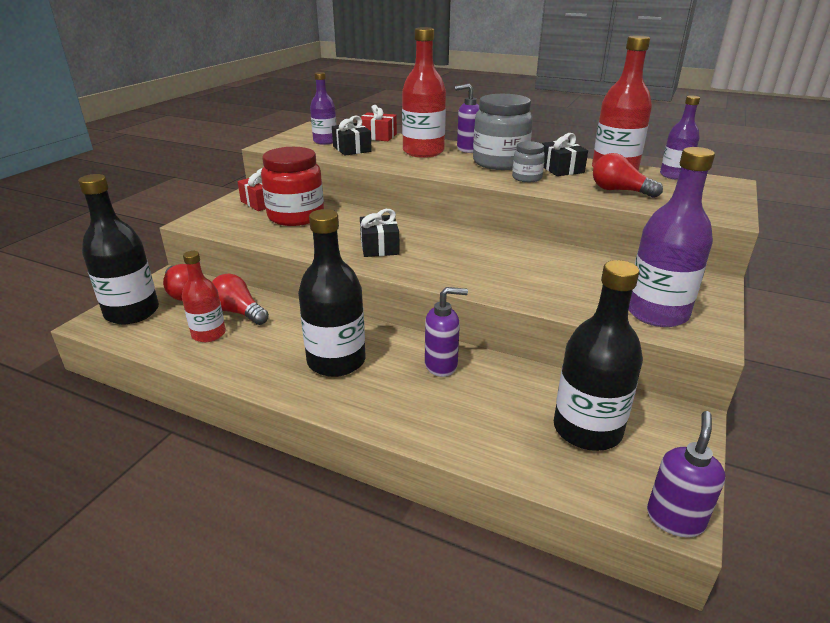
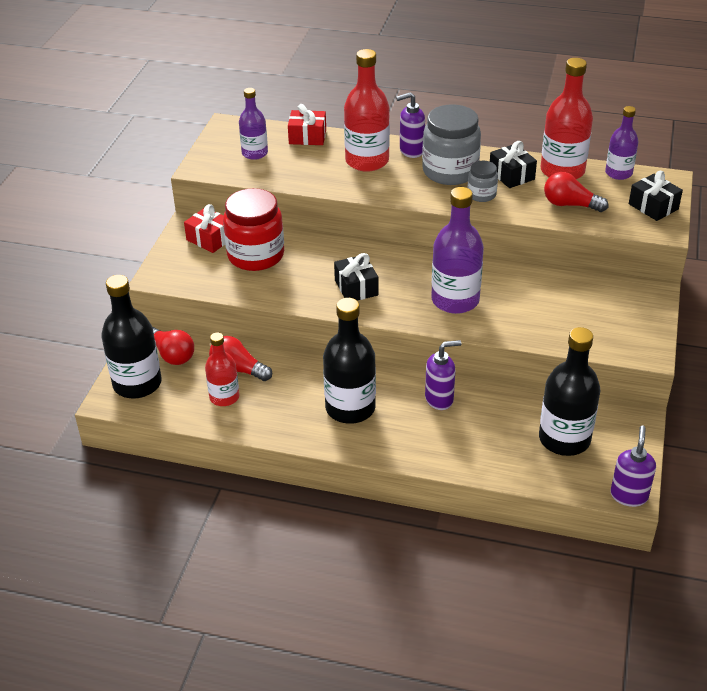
camera: 10 degrees left, 10 degrees up
black gift [332,116,372,156] -> black gift moved to [629,171,683,221]
purple bottle [629,147,715,327] -> purple bottle moved to [431,187,484,314]

